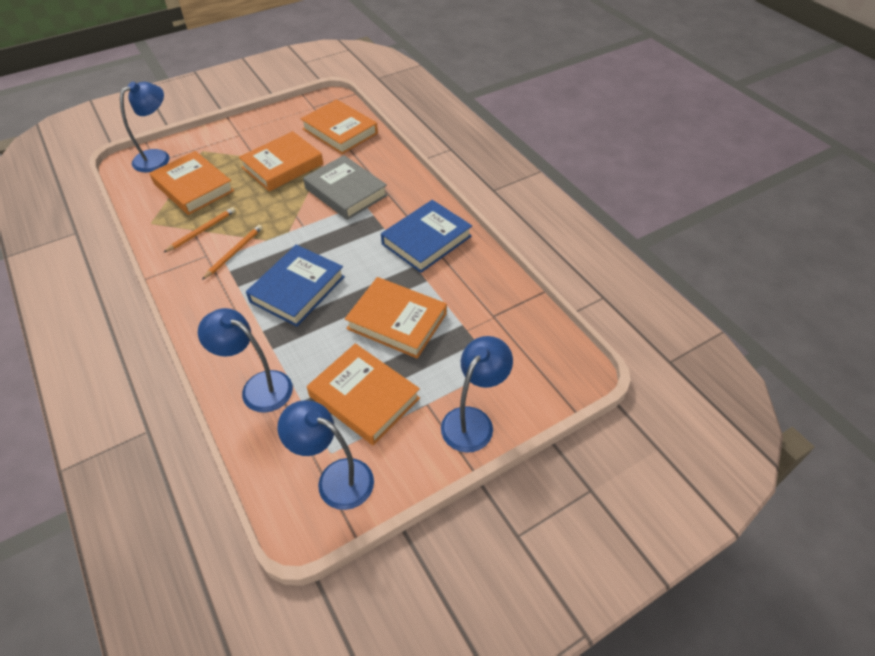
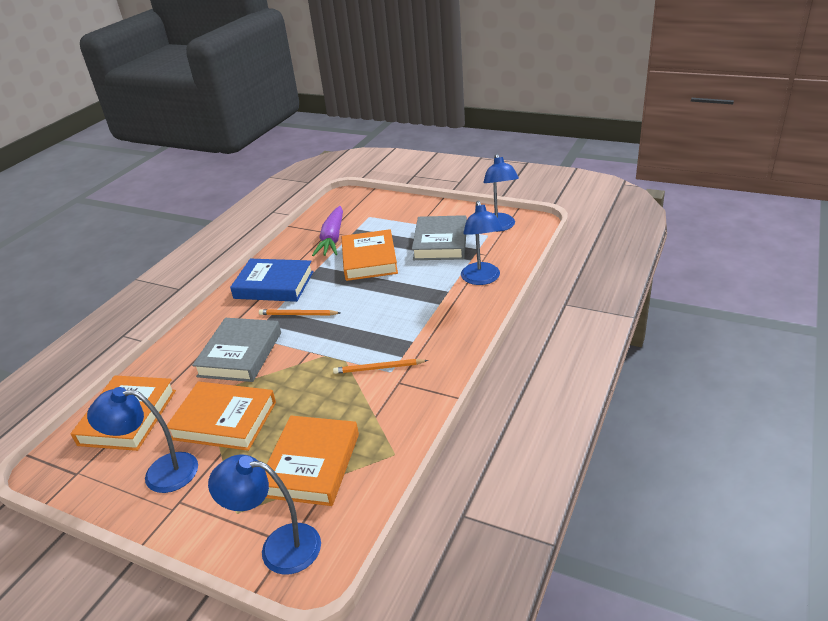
camera: 120 degrees left, 15 degrees down
orange pencil [163,207,235,253] -> orange pencil moved to [259,309,340,315]
blue book [246,245,345,327] -> none
orange book [307,343,420,445] -> grey book [412,215,467,260]
blue lamp [441,336,513,453] -> blue lamp moved to [87,387,198,493]
none -> purple carrot [312,206,343,256]

